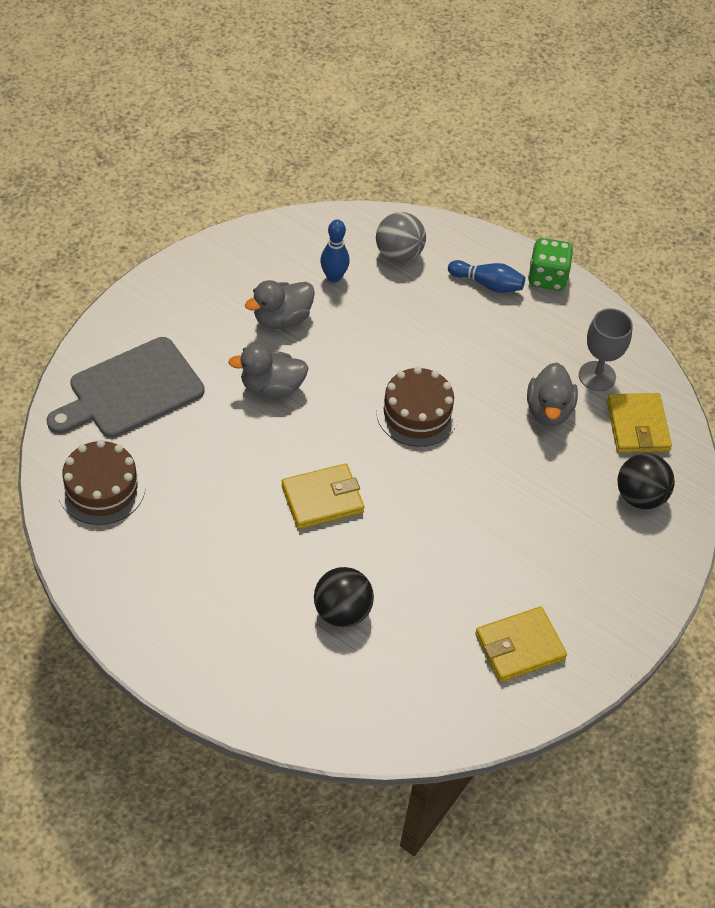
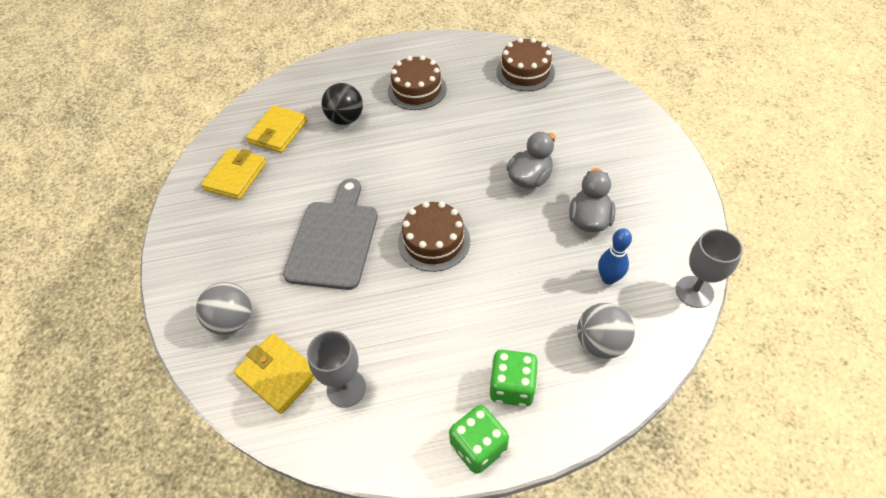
camera: 140 degrees right, 0 degrees up
grey cutting board [47,337,204,438] -> grey cutting board moved to [283,178,378,290]
yellow wallet [281,464,365,529] -> yellow wallet moved to [246,105,307,153]
blue bowling pin [448,260,525,293] -> green dice [489,350,538,407]
grey duck [527,363,578,426] -> none
black ball [617,453,675,509] -> grey ball [196,282,252,335]
none -> brown cake [388,55,447,110]
none -> grey goblet [676,229,743,308]

